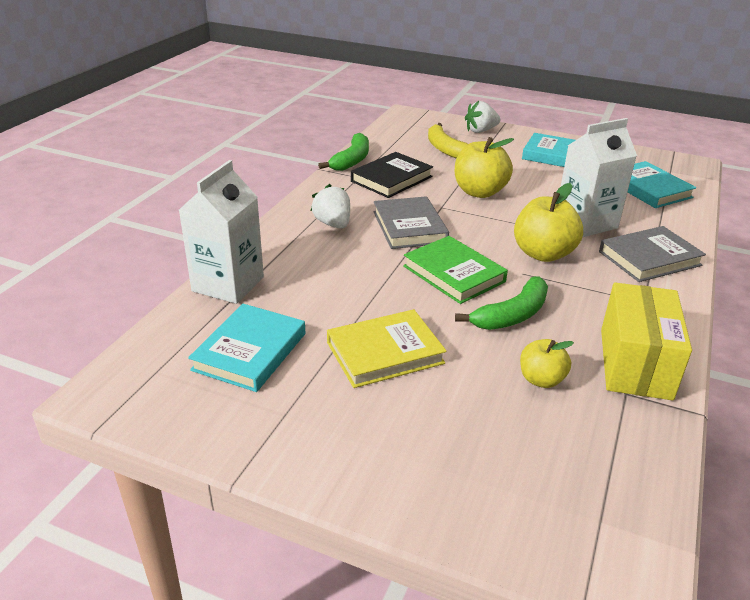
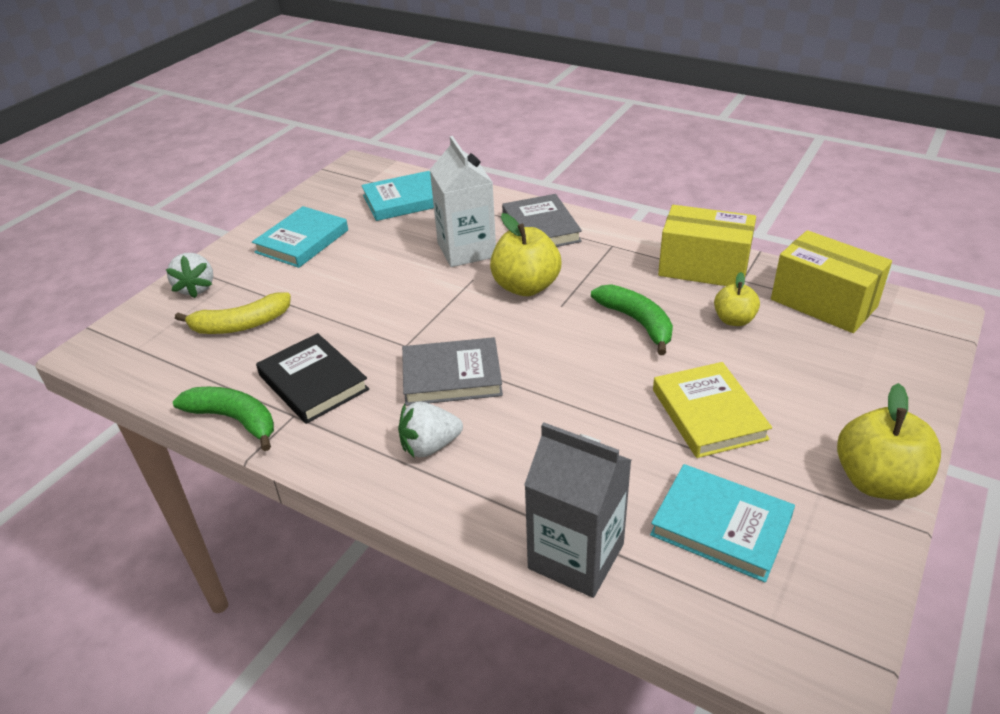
camera: 80 degrees left, 5 degrees up
white carton [179,160,264,304] -> grey carton [524,422,631,598]
green book [403,236,508,304] -> none
yellow apple [455,137,514,198] -> yellow apple moved to [837,383,941,500]
none -> yellow box [771,230,892,333]

